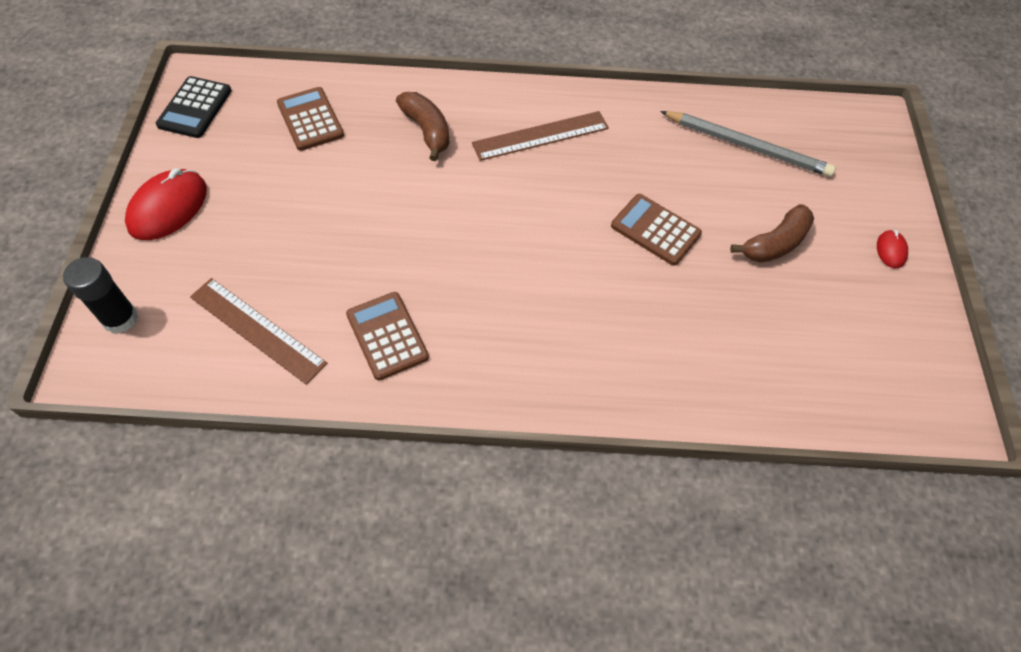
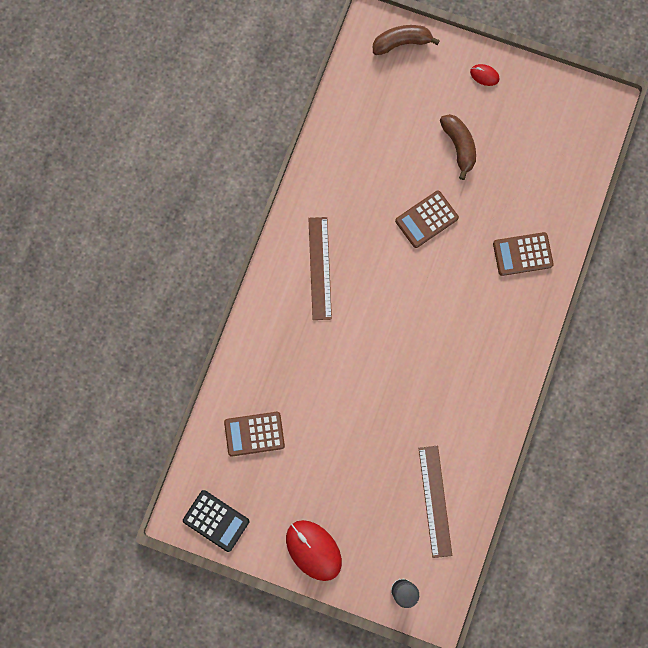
camera: 70 degrees left, 20 degrees up
brown ruler [190,278,327,385] -> brown ruler turned 60 degrees counterclockwise [419,446,452,558]
brown calculator [346,292,429,380] -> brown calculator moved to [493,232,554,276]
brown banana [396,92,450,161] -> brown banana moved to [373,25,440,55]
grey pencil [660,111,836,177] -> none

